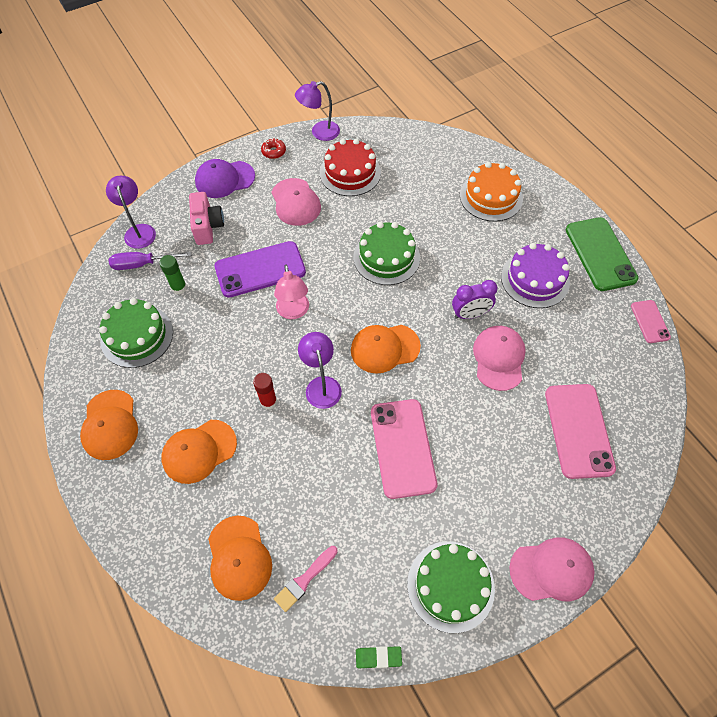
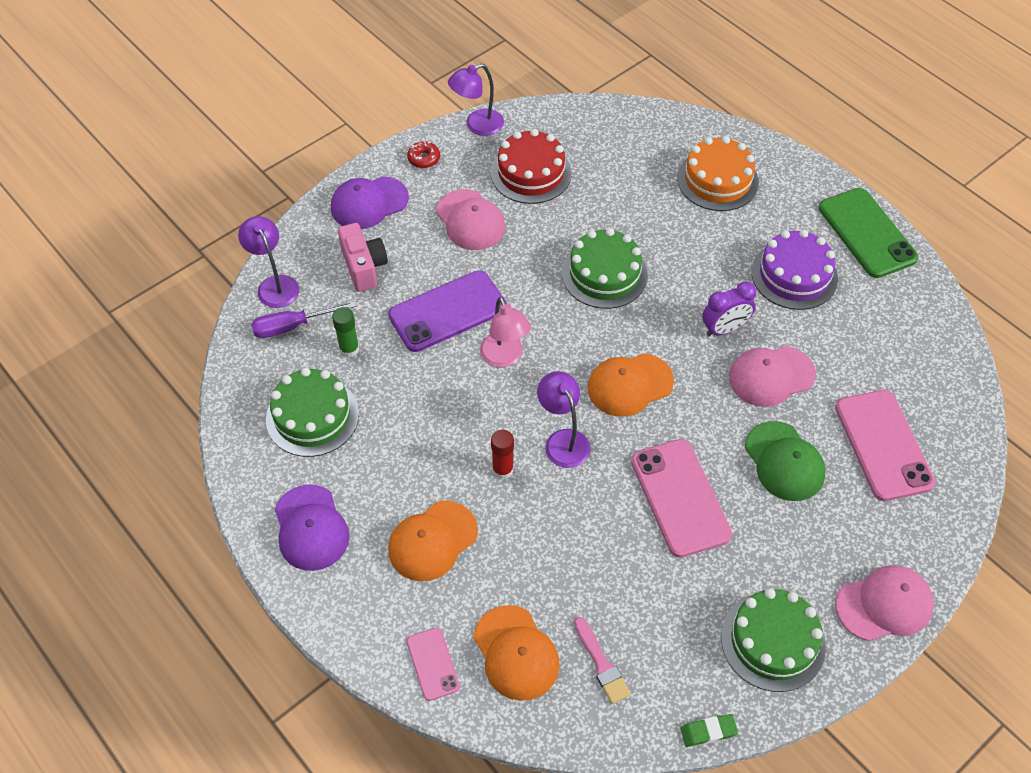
camera: 10 degrees left, 5 degrees down
orange cap [80,390,138,460] -> purple cap [275,485,350,571]
pink brush [274,546,338,612] -> pink brush turned 60 degrees counterclockwise [574,617,631,704]
pink cap [473,326,526,391] -> pink cap turned 105 degrees counterclockwise [729,346,816,407]
pink phone [631,300,671,343] -> pink phone moved to [407,627,460,701]
none -> green cap [745,421,826,501]

